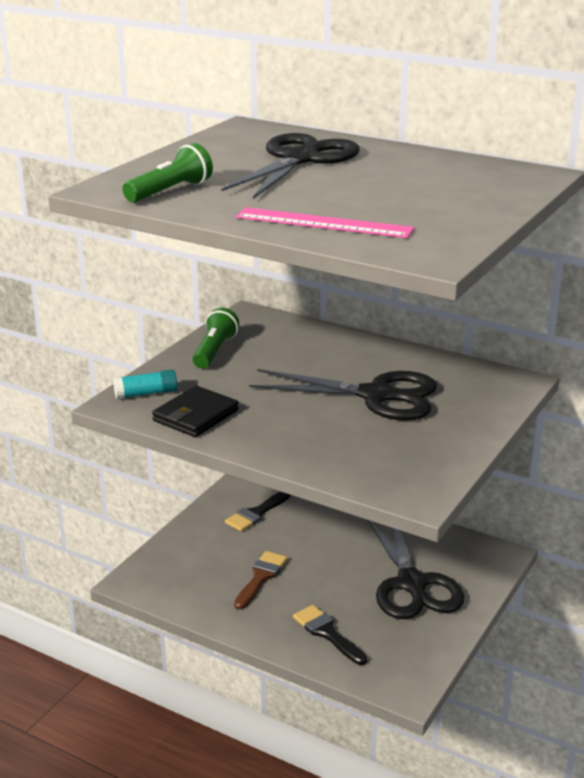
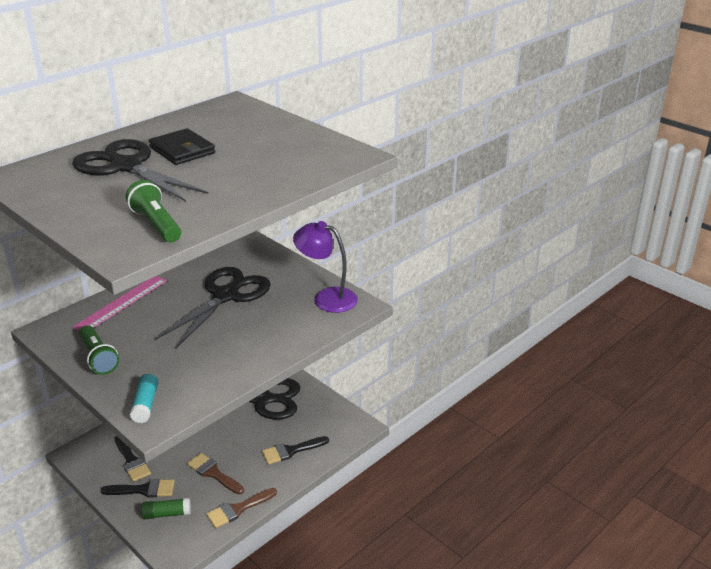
camera: 75 degrees left, 5 degrees up
black wallet [152,386,239,437] -> black wallet moved to [149,128,215,165]
green flashlight [193,308,239,369] -> green flashlight turned 150 degrees counterclockwise [79,325,119,375]
pink ruler [236,207,414,238] -> pink ruler moved to [73,276,167,331]
none -> black brush [101,479,175,498]
none -> green glue stick [142,498,191,519]
none -> brown brush [206,488,277,528]
none -> purple lamp [293,221,358,313]

